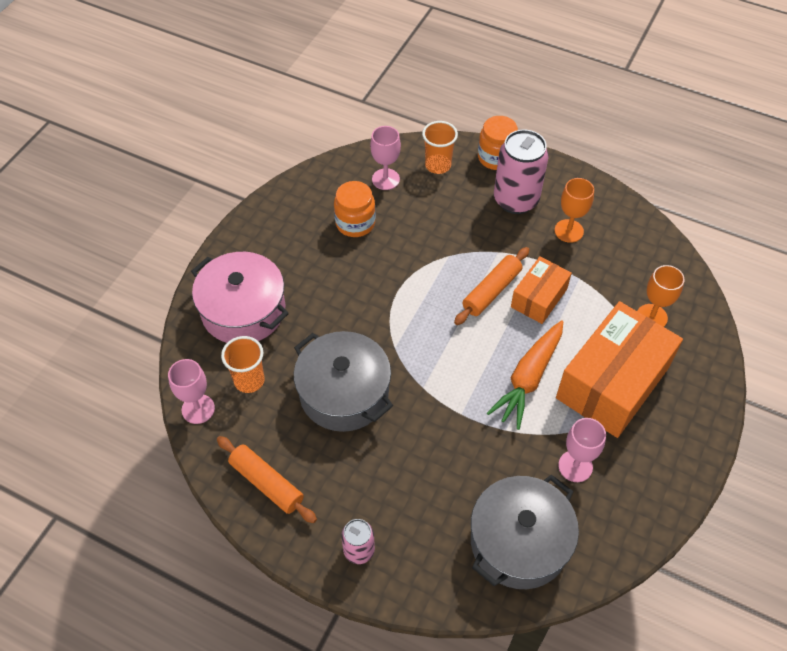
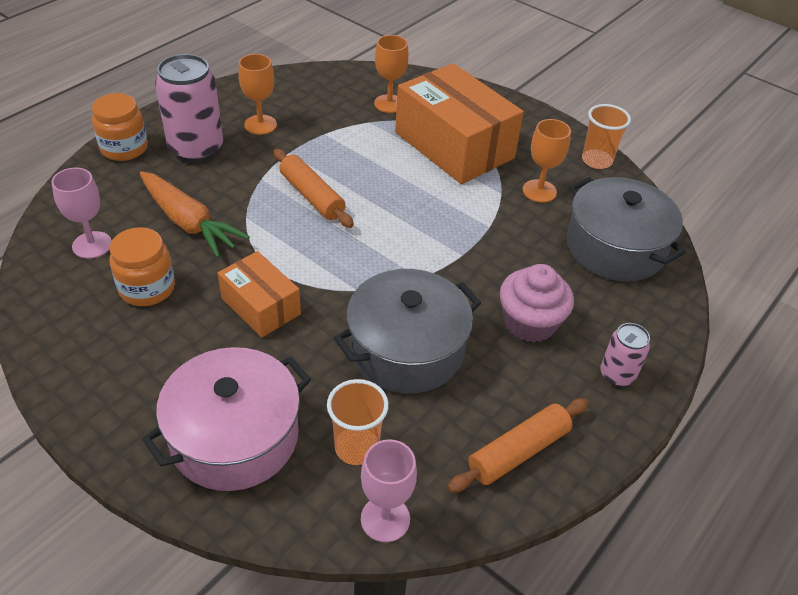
camera: 80 degrees left, 10 degrees down
orange cup [422,121,458,174] -> orange cup moved to [582,104,631,169]
orange carrot [487,321,563,430] -> orange carrot moved to [140,171,250,258]
orange box [511,257,572,324] -> orange box moved to [218,251,301,338]
pink goblet [558,418,606,482] -> orange goblet [523,119,571,203]
none -> pink cupcake [500,264,574,343]

